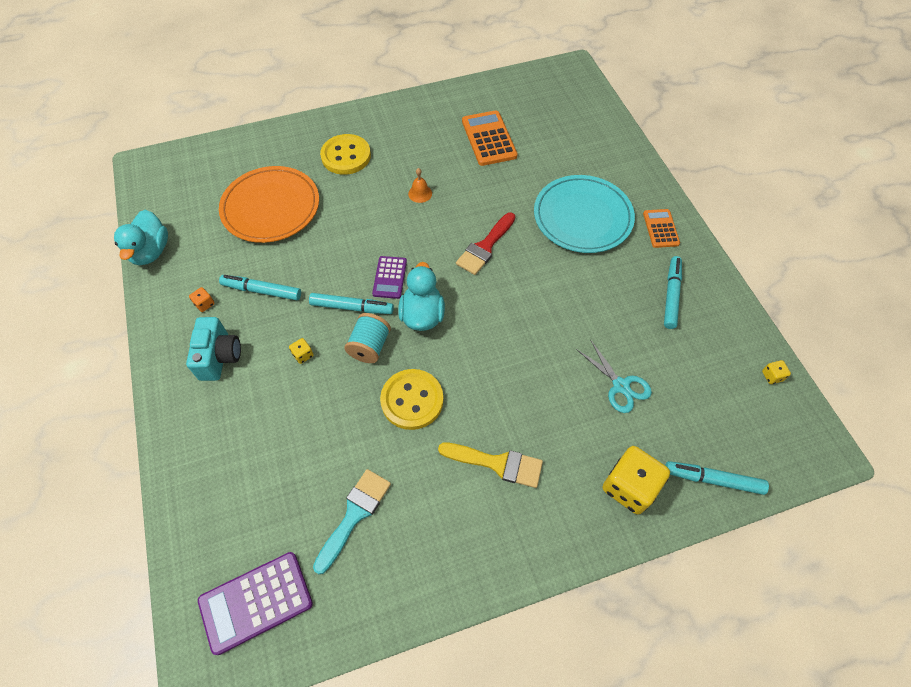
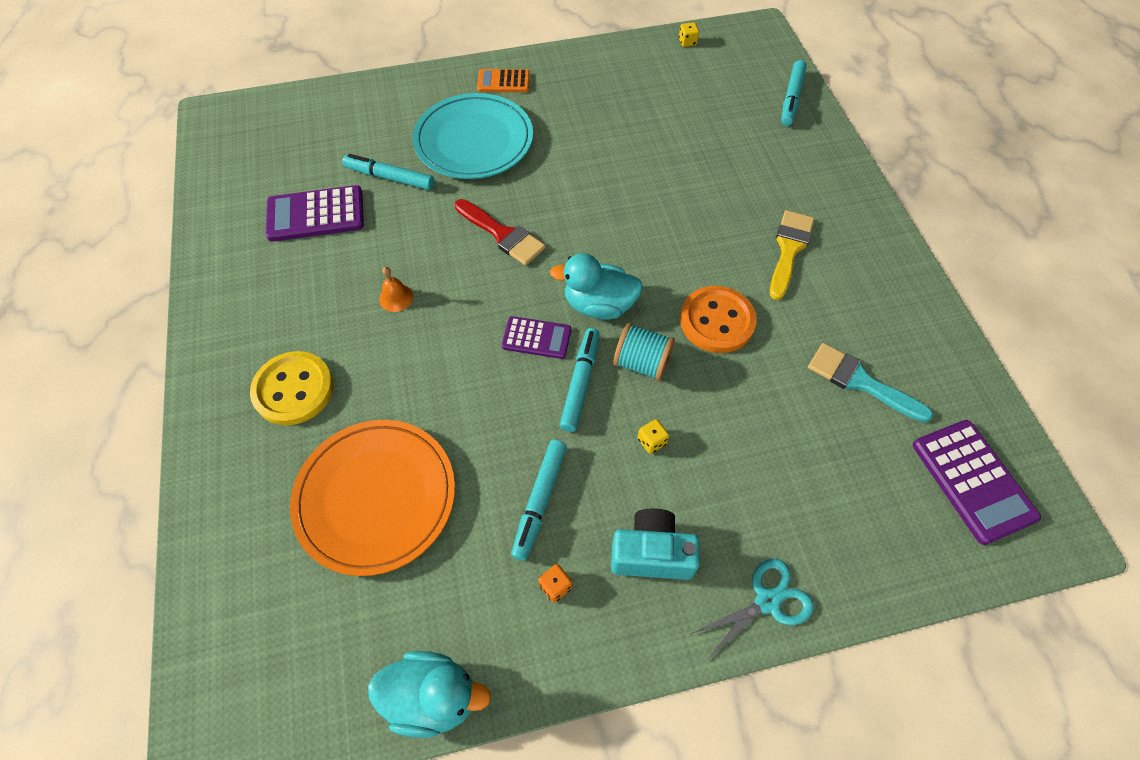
camera: 85 degrees left, 0 degrees up
yellow button [380,369,443,430] -> orange button [680,286,757,353]
orange calculator [462,110,517,166] -> purple calculator [266,185,364,242]
turquoise scissors [576,339,652,413] -> turquoise scissors moved to [693,559,814,659]
yellow dice [603,446,670,514] -> none
turquoise marker [664,256,682,329] -> turquoise marker moved to [342,154,434,190]

